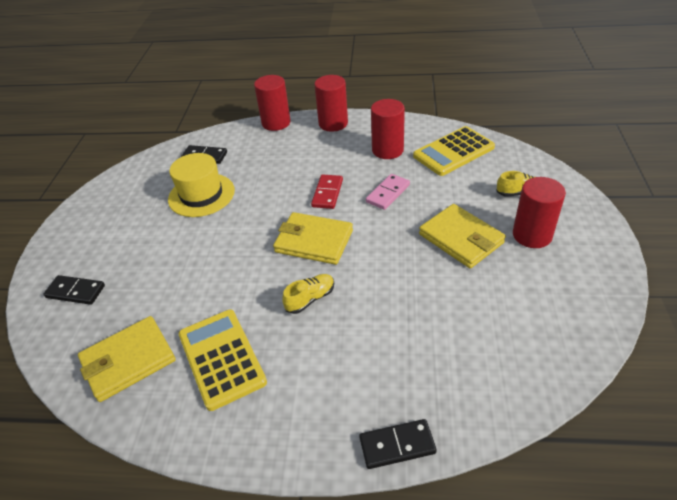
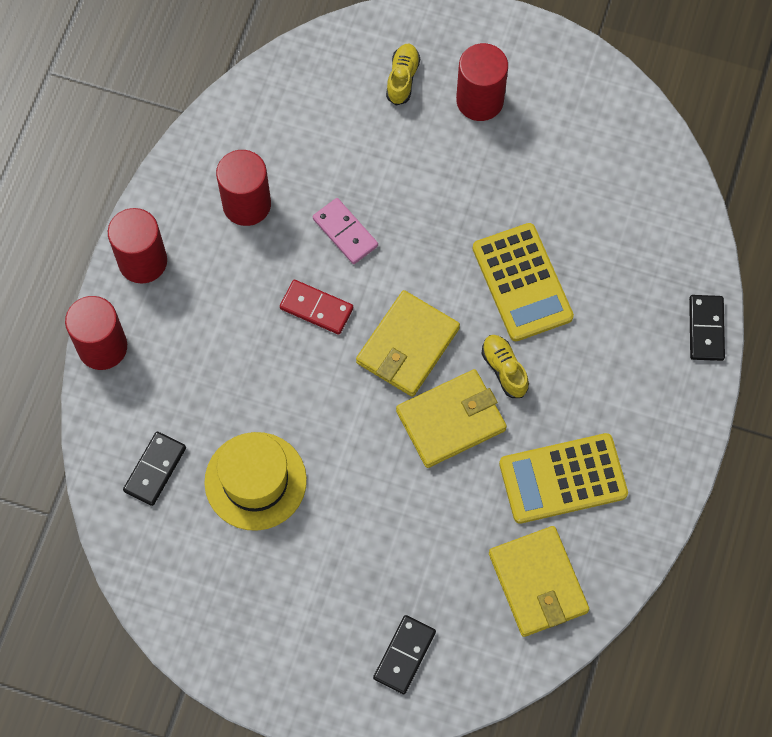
camera: 80 degrees left, 25 degrees up
yellow calculator [413,126,495,176] -> yellow calculator moved to [472,223,574,341]
yellow wallet [419,204,506,268] -> yellow wallet moved to [396,369,507,468]

